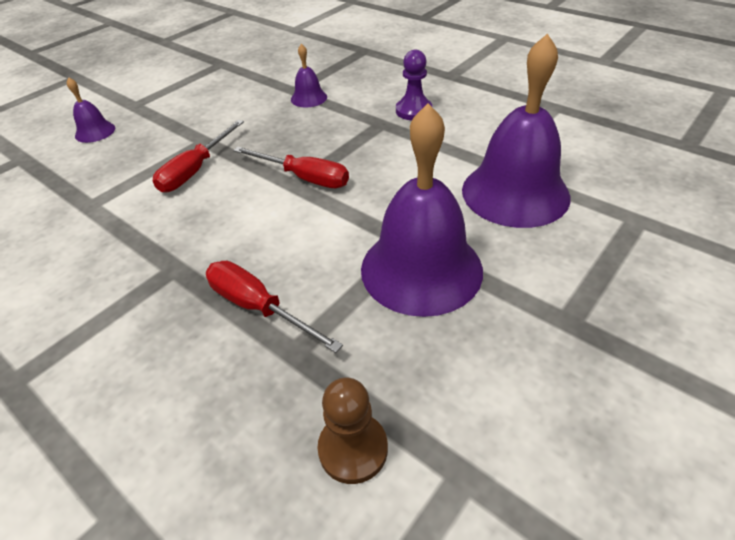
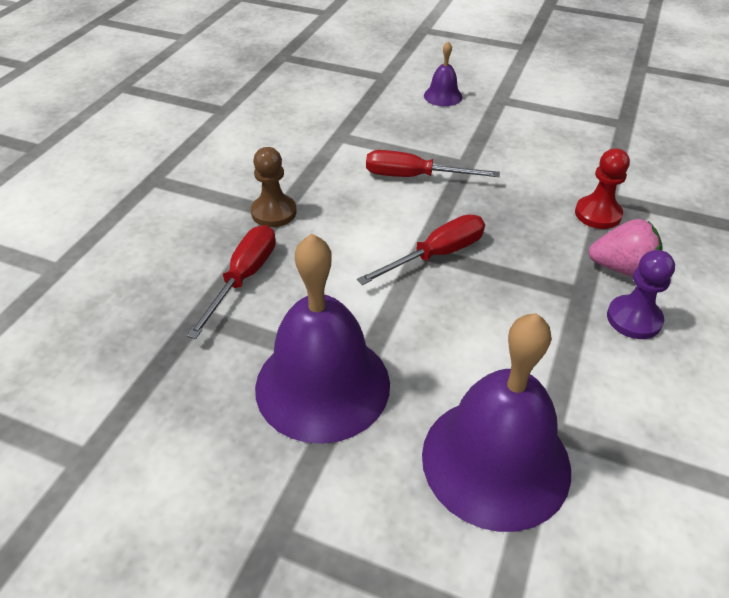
camera: 70 degrees right, 0 degrees up
red screwdriver [233,147,349,188] -> red screwdriver turned 135 degrees counterclockwise [357,214,485,285]
purple bell [291,44,327,108] -> red pawn [575,148,630,229]
brown pawn [318,378,388,484] -> brown pawn moved to [251,147,297,227]
none -> pink strawberry [589,219,663,277]

